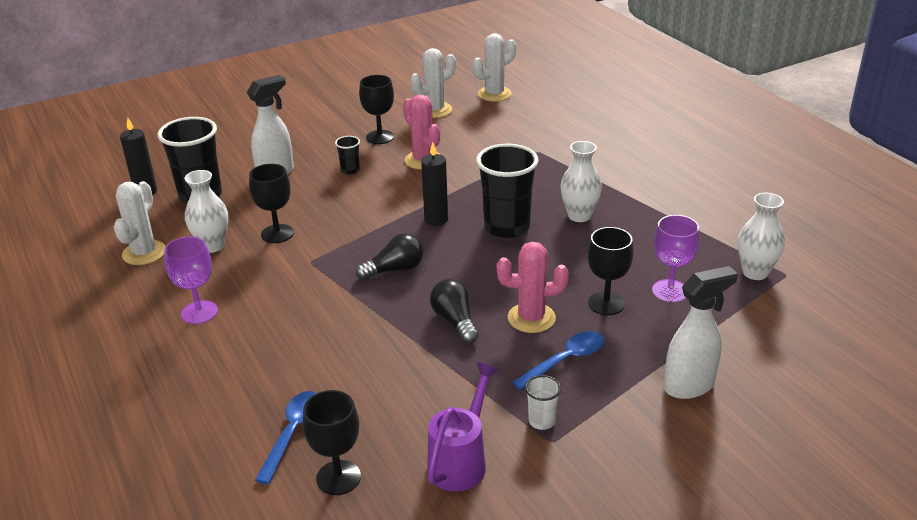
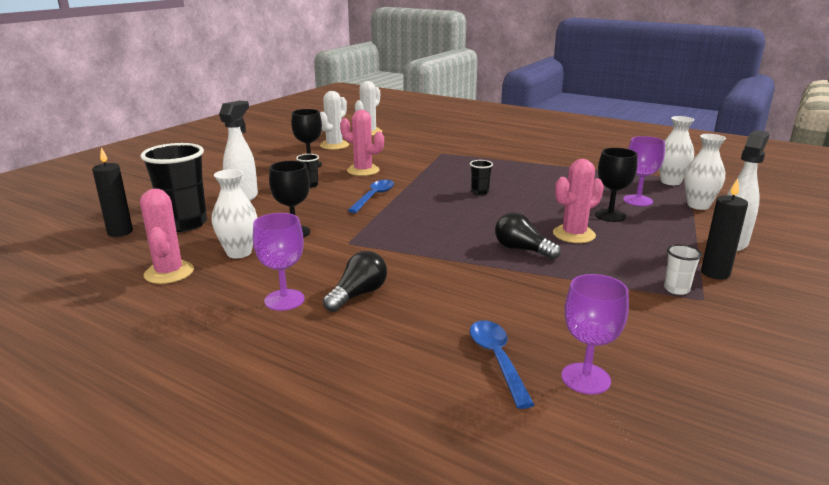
camera: 30 degrees left, 10 degrees down
white cactus [114,181,166,265] -> pink cactus [140,189,194,284]
black goblet [303,390,361,495] -> purple goblet [561,274,629,395]
black light bulb [356,233,424,280] -> black light bulb moved to [323,251,387,312]
black candle [421,142,448,226] -> black candle moved to [701,179,748,279]
purple watering can [427,362,500,491] -> none
black cup [476,144,539,238] -> black cup [470,160,493,195], size x0.46
blue spoon [512,331,604,391] -> blue spoon moved to [347,180,394,213]
white vase [560,141,602,222] -> white vase moved to [684,134,726,210]

